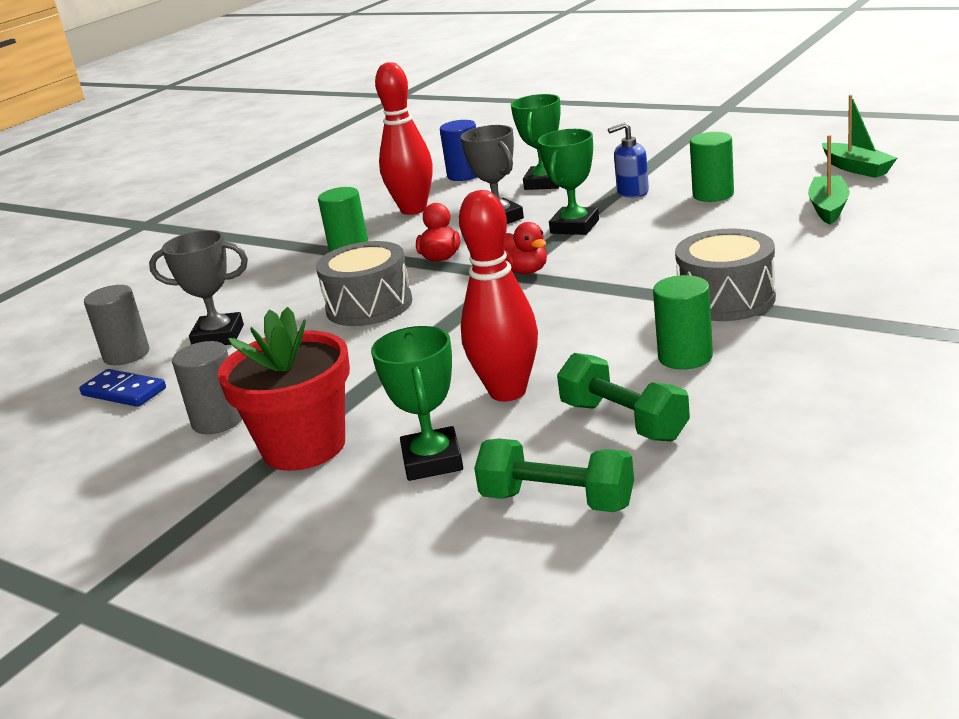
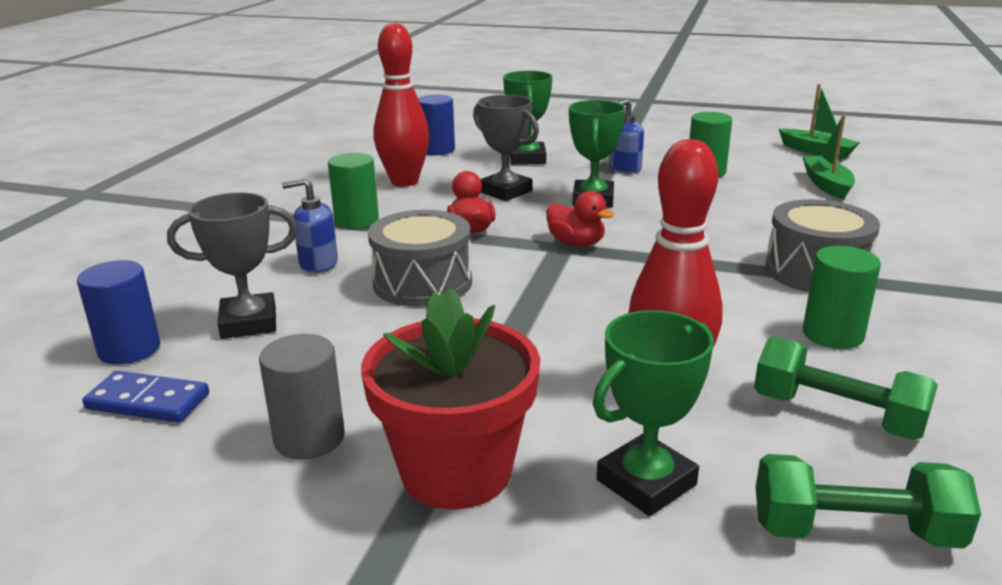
camera: 20 degrees left, 0 degrees up
grey cylinder [84,285,149,365] -> blue cylinder [77,260,160,365]
green trophy [371,326,463,481] -> green trophy turned 75 degrees clockwise [593,310,714,516]
none -> blue soap dispenser [282,178,338,273]

